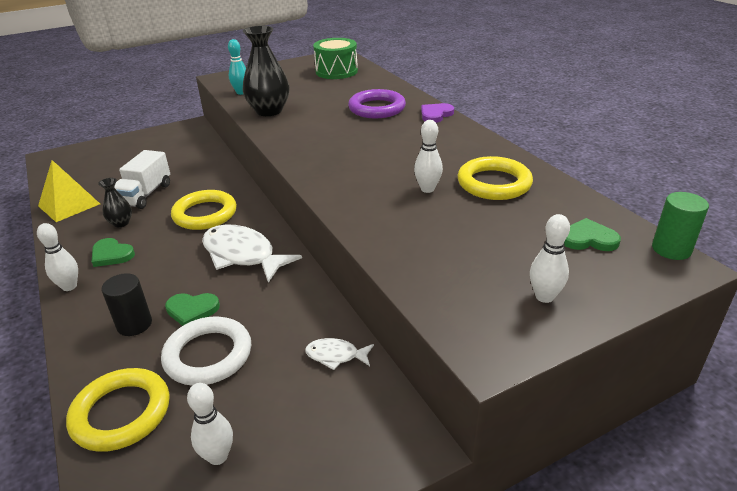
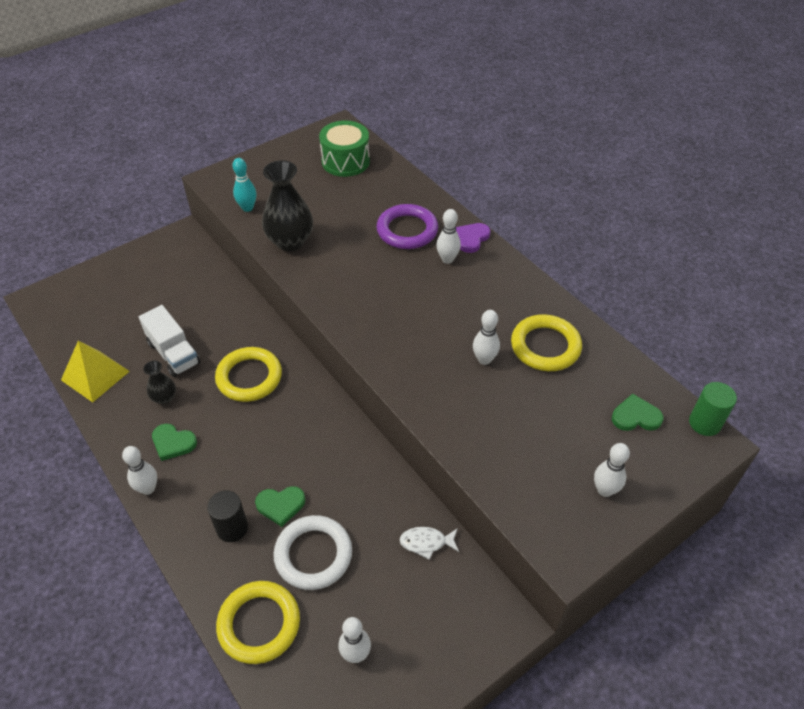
camera: 10 degrees left, 15 degrees up
white truck [114,150,170,209] -> white truck turned 45 degrees counterclockwise [139,305,200,377]
white fish [202,224,302,283] -> none
none -> white bowling pin [436,209,461,264]

